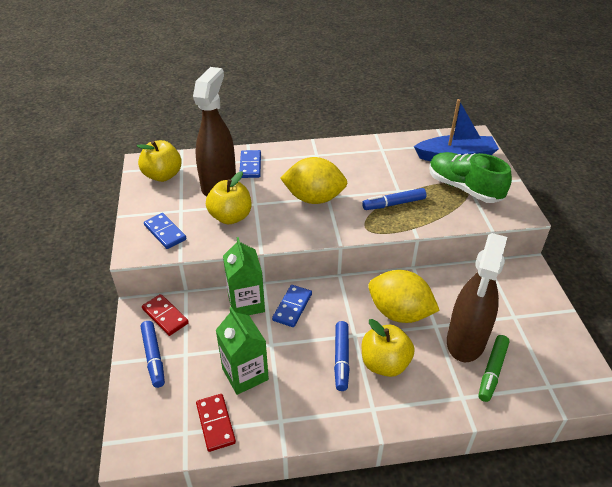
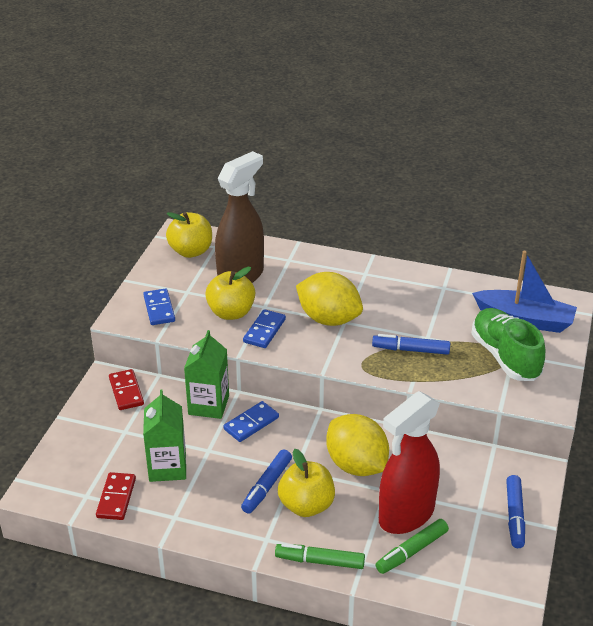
camera: 25 degrees right, 5 degrees down
blue marker [141,321,165,388] -> blue marker moved to [506,475,525,548]
blue domino [240,150,261,178] -> blue domino moved to [243,309,286,348]
brown spray bottle [447,233,507,362] -> red spray bottle [379,391,440,534]
none -> green marker [275,543,365,569]

